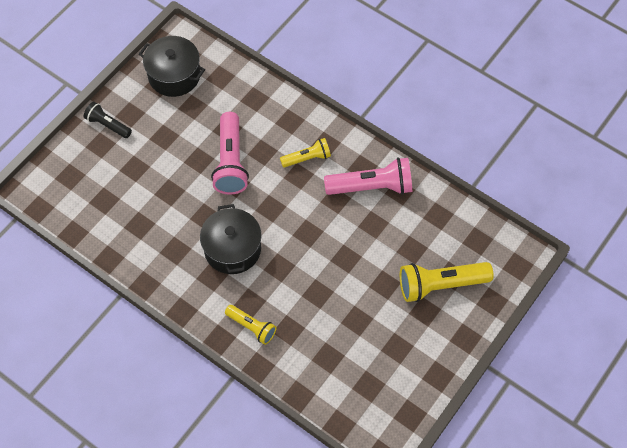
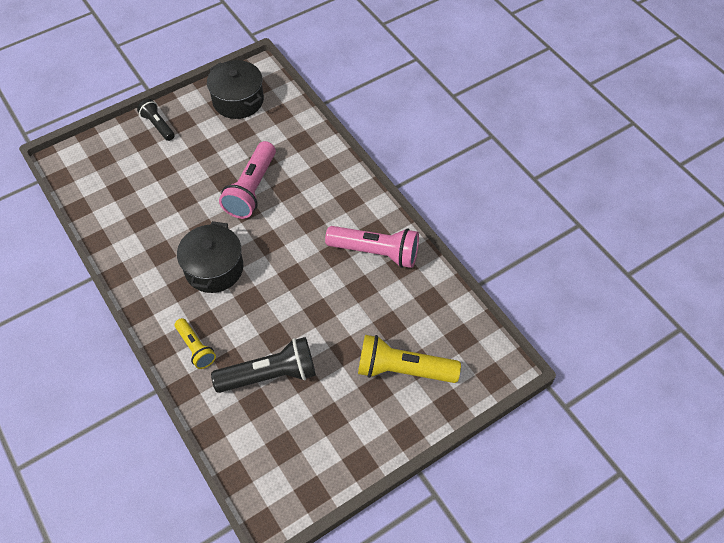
camera: 20 degrees right, 5 degrees down
yellow flashlight [280,138,331,168] -> none
none -> black flashlight [211,337,316,393]

